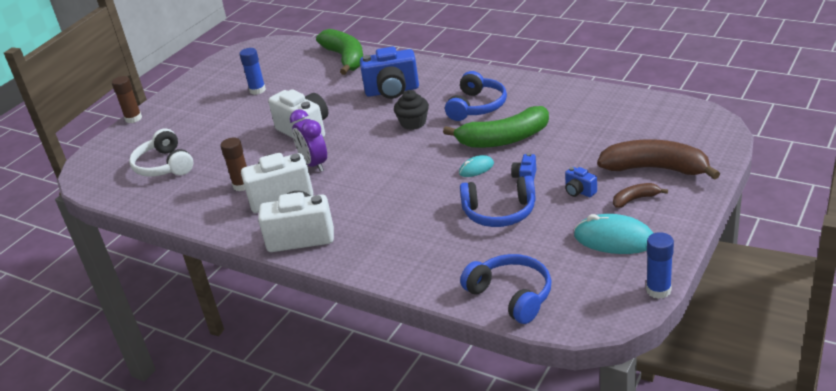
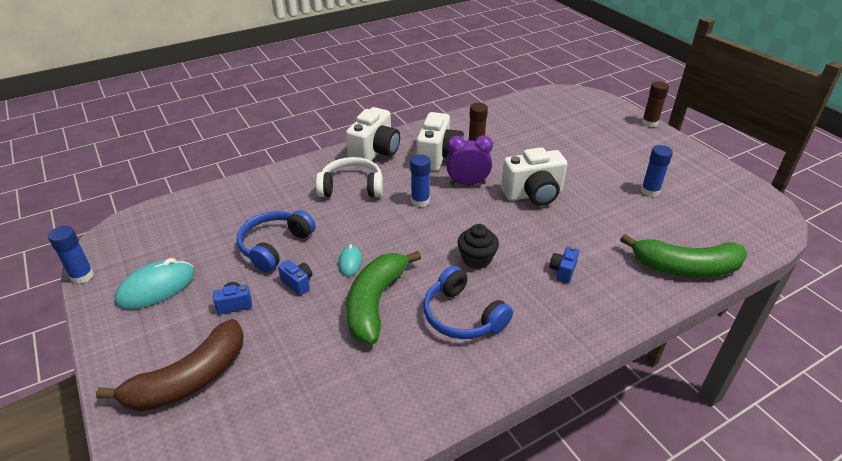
camera: 115 degrees right, 5 degrees up
white headphones [129,129,193,177] -> white headphones moved to [316,157,383,197]
blue camera [360,47,419,99] -> blue camera [549,246,579,283], size x0.47
blue headphones [460,254,552,324] -> none
brown banana [613,183,668,208] -> none
none -> blue glue stick [410,154,431,207]

